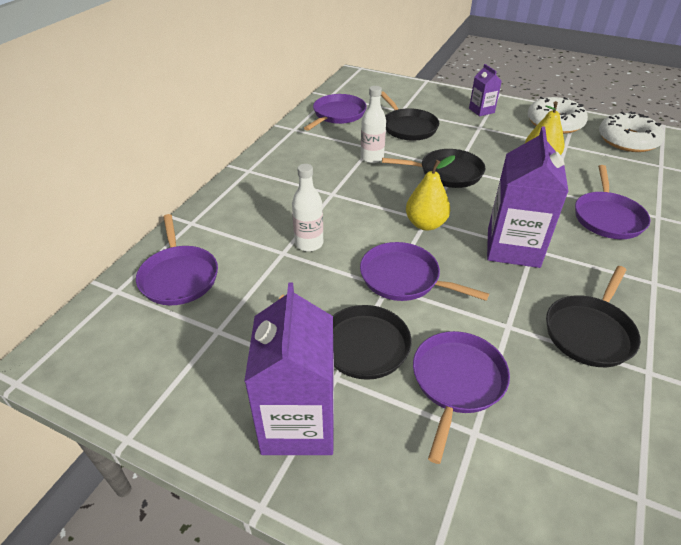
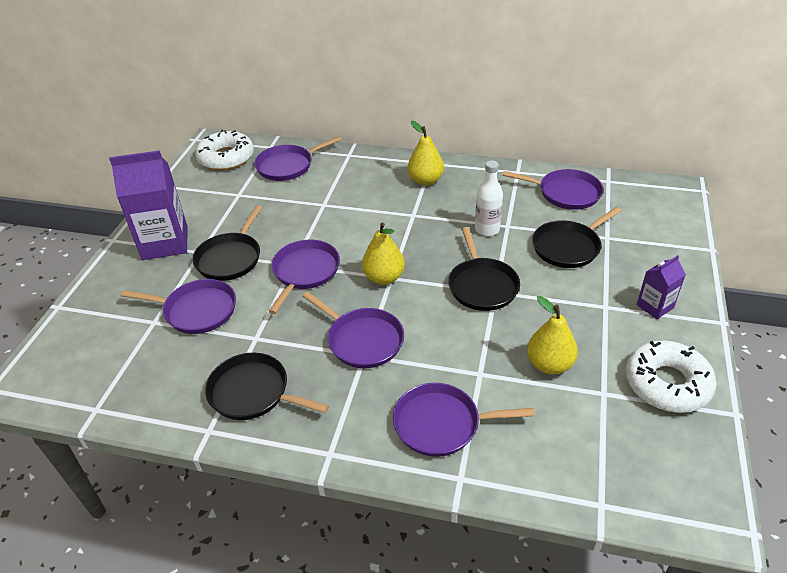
camera: 80 degrees right, 0 degrees up
white bottle [292,164,323,252] -> none
purple carton [487,126,569,268] -> purple pan [302,292,404,368]
white donut [599,112,665,152] -> white donut moved to [195,130,254,171]
none -> yellow pear [408,121,444,186]

